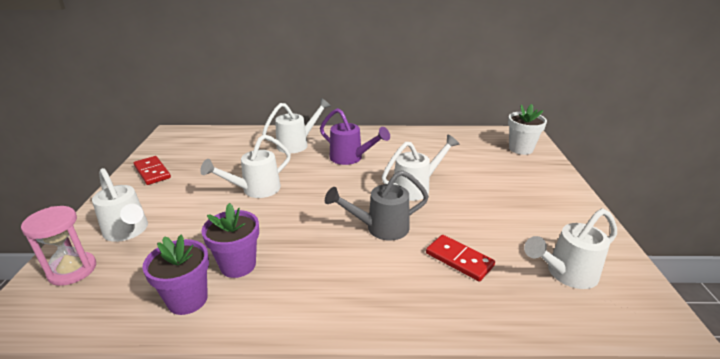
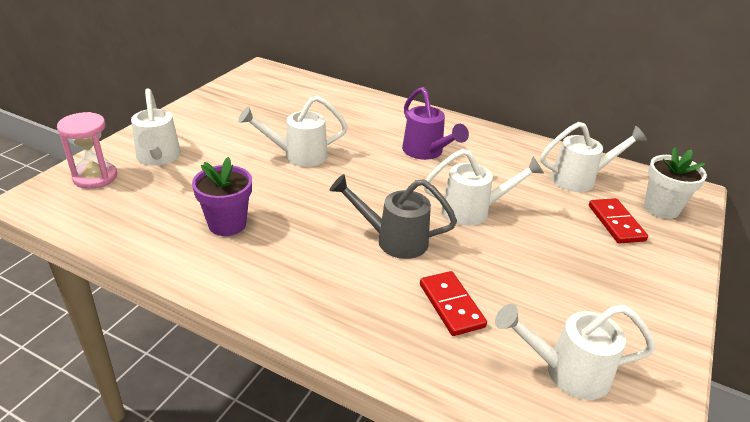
camera: 25 degrees right, 5 degrees up
red domino [134,156,171,185] -> red domino moved to [589,198,648,244]
purple flower pot [142,234,209,315] -> none
white watering can [262,98,331,153] -> white watering can moved to [540,122,647,192]

